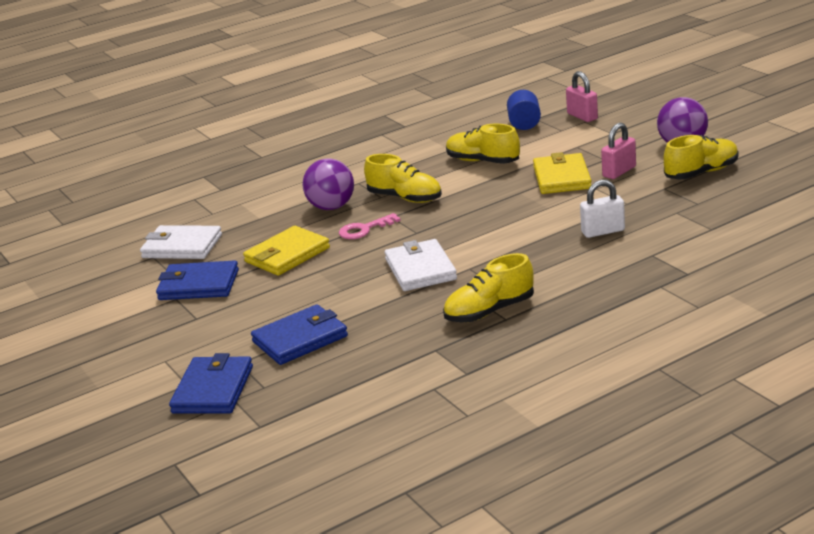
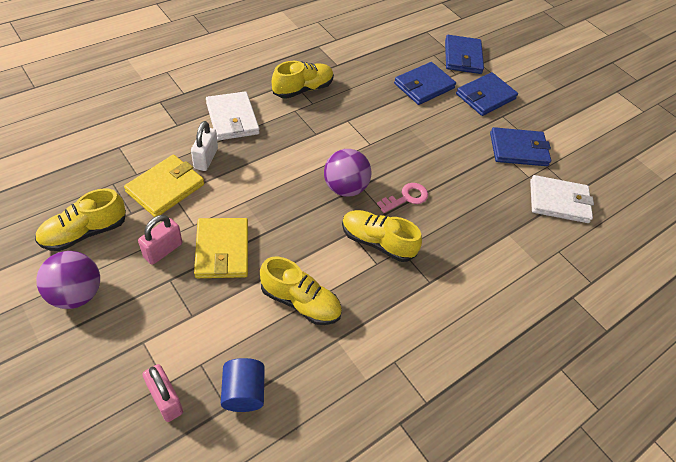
camera: 165 degrees right, 25 degrees up
yellow wallet [243,226,330,276] -> yellow wallet moved to [124,155,204,217]
purple ball [302,159,354,210] -> purple ball moved to [324,149,371,197]
white wallet [384,239,457,291] -> white wallet moved to [206,92,259,141]
white padlock [580,180,625,238] -> white padlock turned 60 degrees counterclockwise [191,121,218,171]
none -> blue wallet [456,72,518,116]

